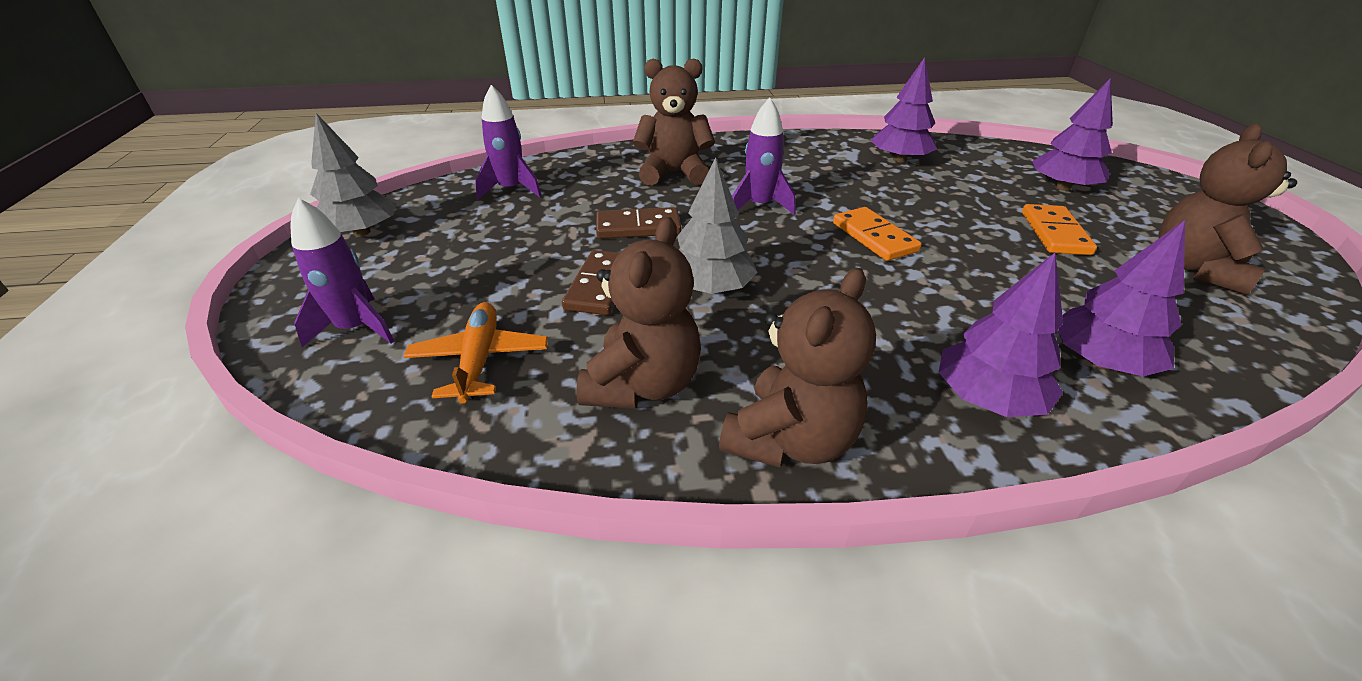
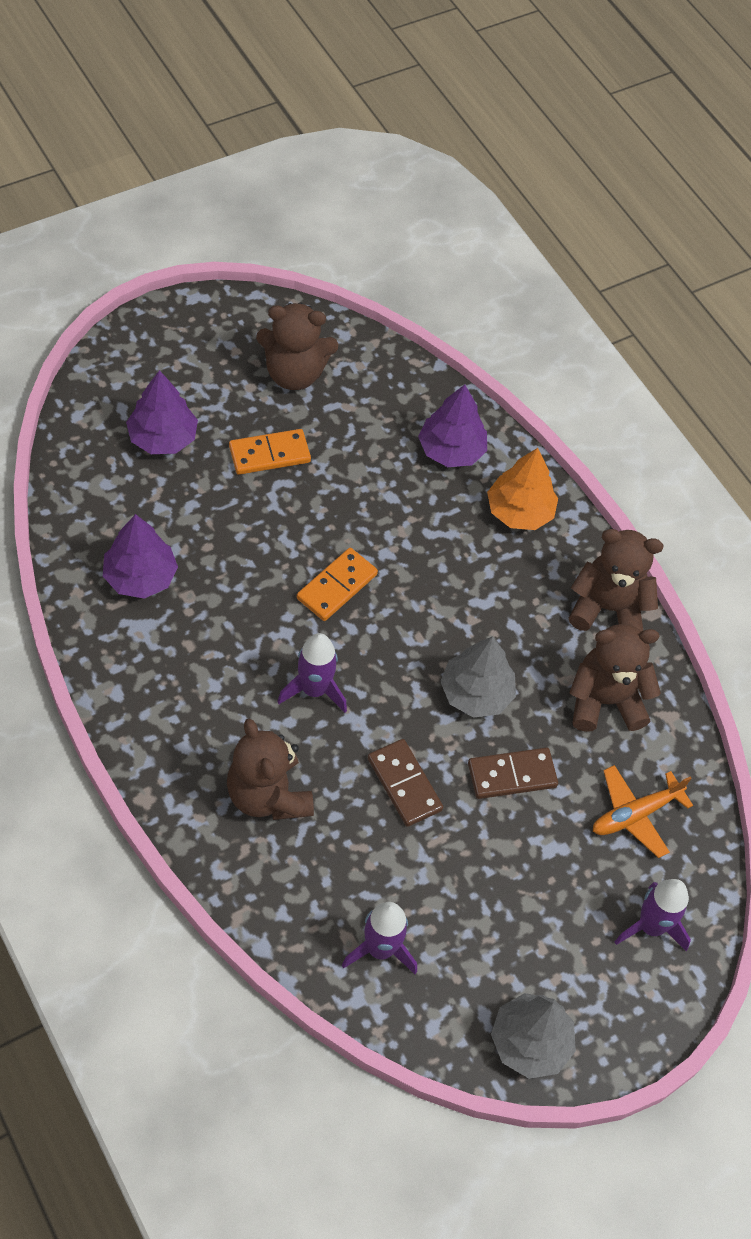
camera: 120 degrees left, 20 degrees up
purple tree [938,253,1063,417] -> orange tree [487,448,558,530]

